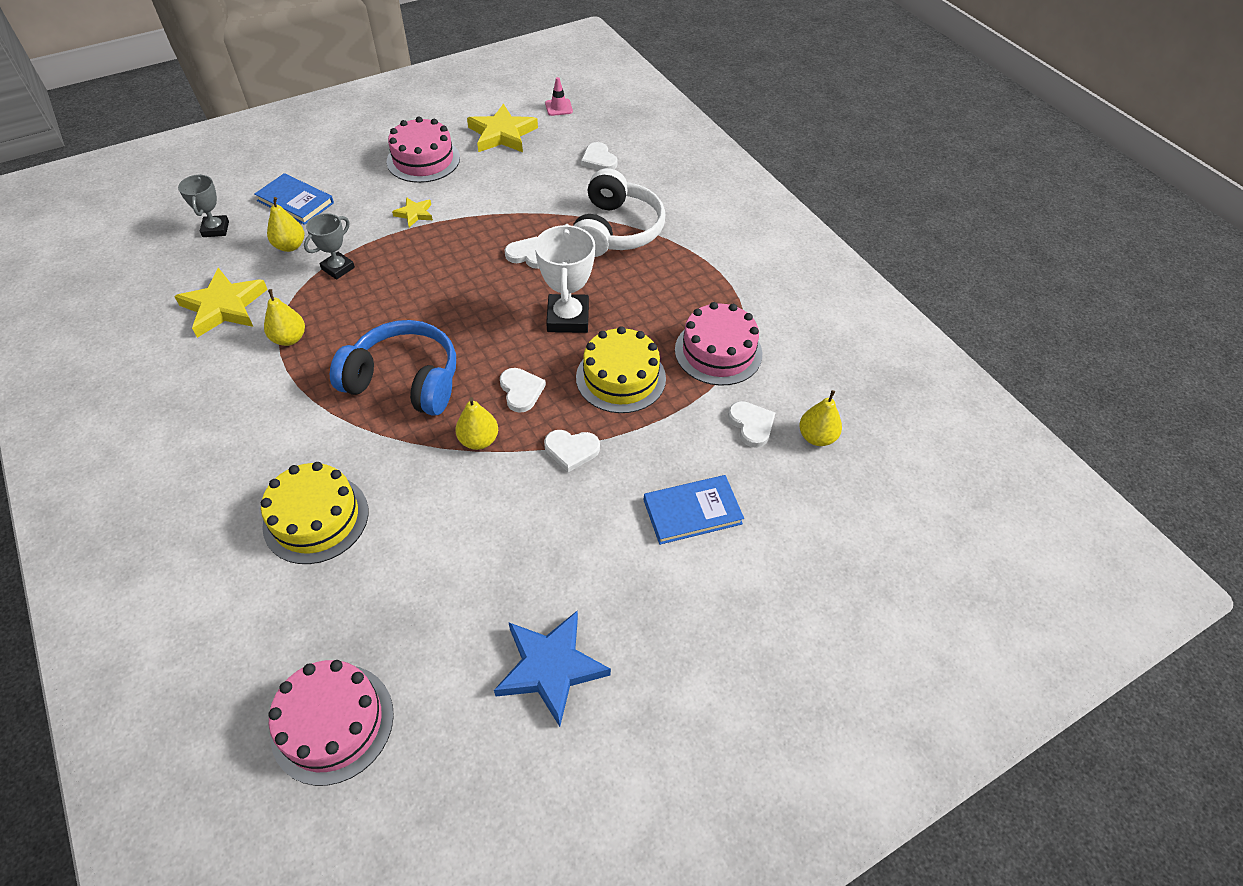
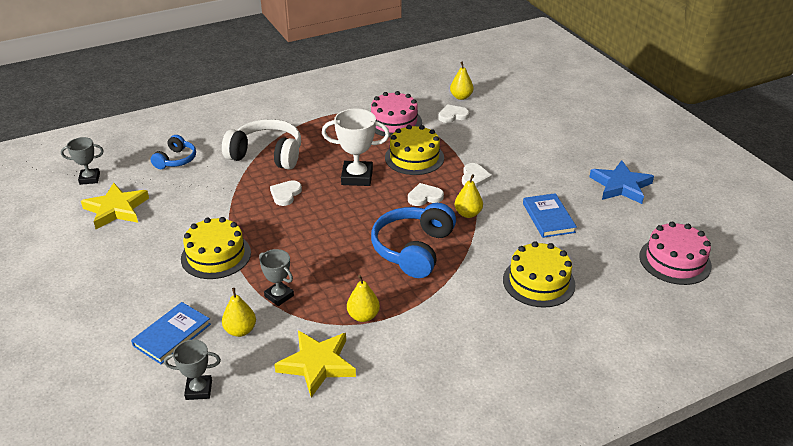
camera: 85 degrees left, 15 degrees down
pink cake [387,117,460,183] -> none
yellow star [392,197,433,227] -> yellow cake [181,217,251,279]
pink traffic cone [545,77,573,116] -> grey trophy [61,137,104,185]
white heart [581,142,618,170] -> blue headphones [151,135,196,169]
blue book [644,475,744,545] -> blue book moved to [523,193,577,238]

